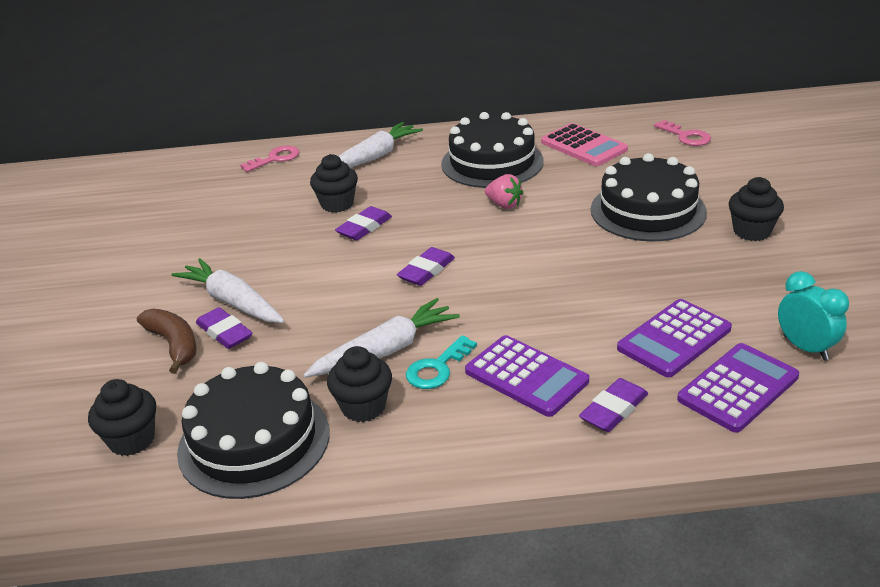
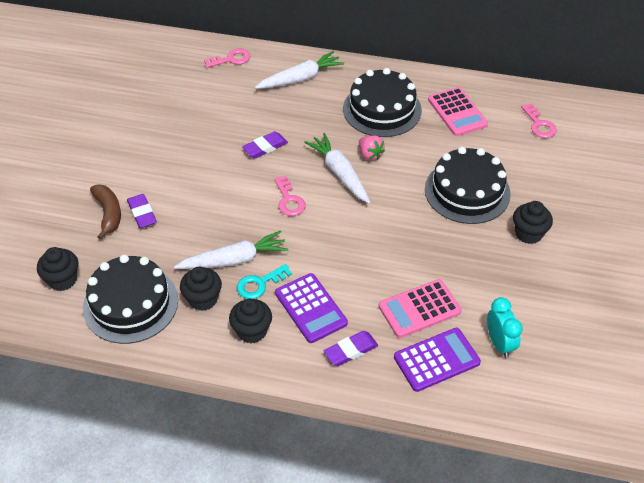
camera: 15 degrees right, 15 degrees up
white carrot [172,258,285,323] -> white carrot moved to [304,133,370,203]
black cupcake [310,154,358,212] -> black cupcake moved to [229,299,272,343]
purple eraser [397,247,455,286] -> pink key [274,176,306,216]
purple calculator [617,299,732,377] -> pink calculator [378,279,462,338]

